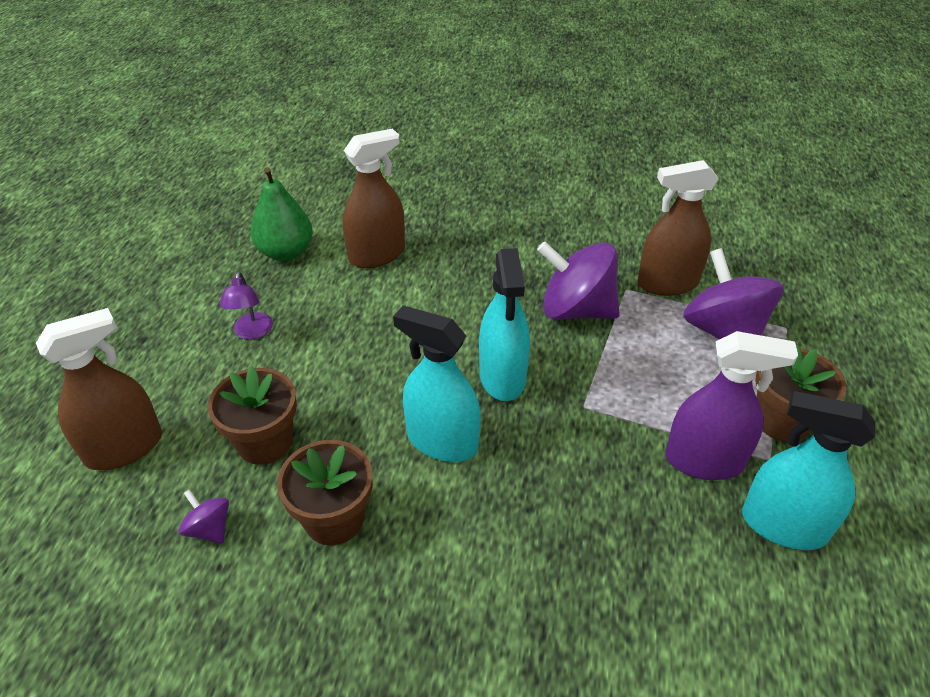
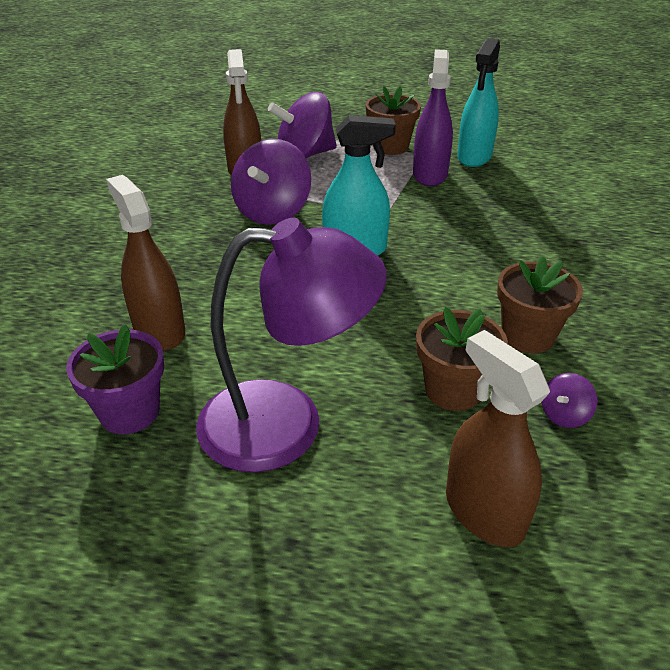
camera: 90 degrees left, 5 degrees down
purple lamp [219,272,273,340] -> purple lamp [196,218,387,472], size x2.49
green pear [251,167,313,261] -> purple flower pot [66,325,164,434]
turquoise spray bottle [393,306,480,462] -> none

